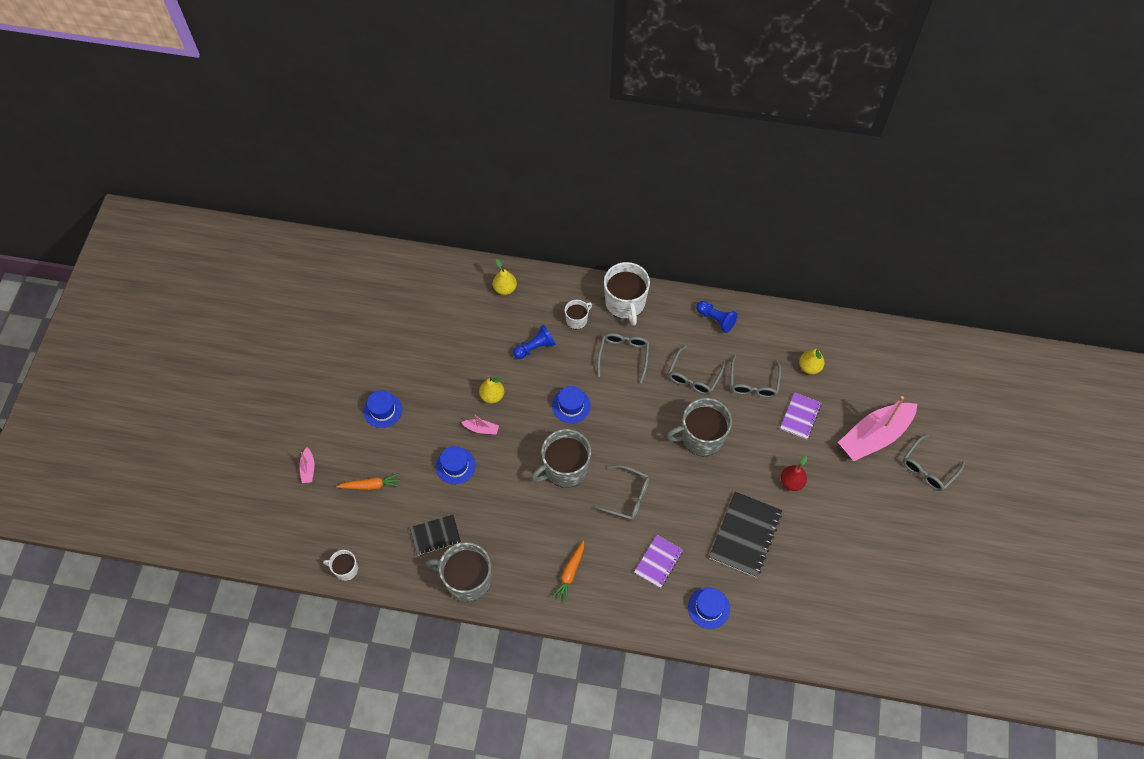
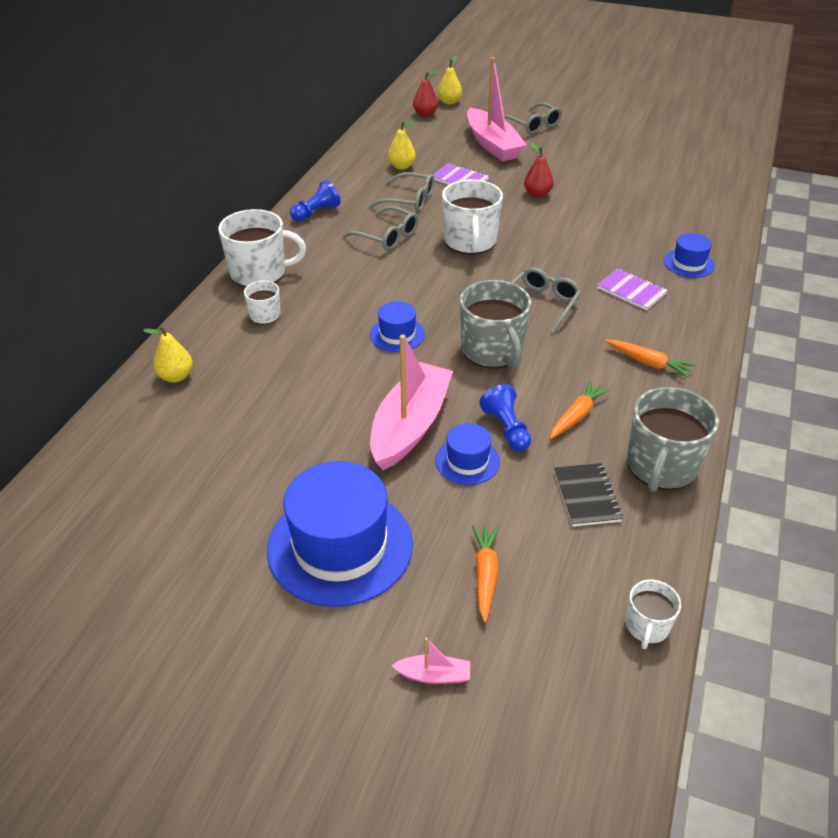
camera: 80 degrees left, 20 degrees down
blue hat [363,390,402,428] -> blue hat [267,461,413,607], size x2.05
pink boat [461,415,499,435] -> pink boat [370,335,453,470], size x2.46
yellow pear [479,377,504,404] -> yellow pear moved to [437,55,462,104]
blue pawn [513,325,555,359] -> blue pawn moved to [479,384,531,452]
grey glasses [597,333,650,383] -> none
grey mug [667,398,732,456] -> white mug [442,179,503,255]
black notebook [709,491,782,578] -> none
none -> red pear [413,71,439,117]
none -> orange carrot [550,380,610,439]

